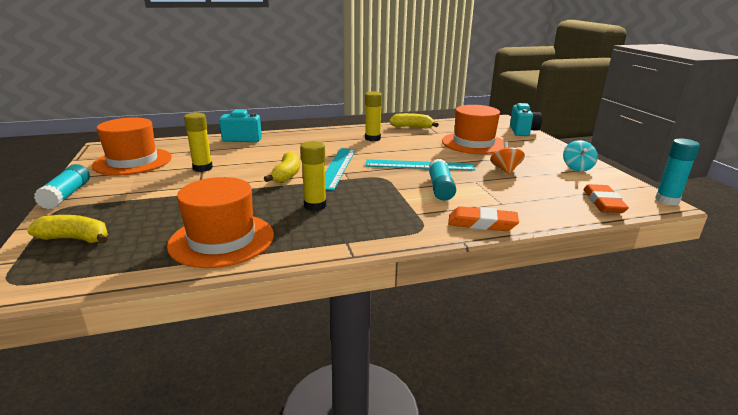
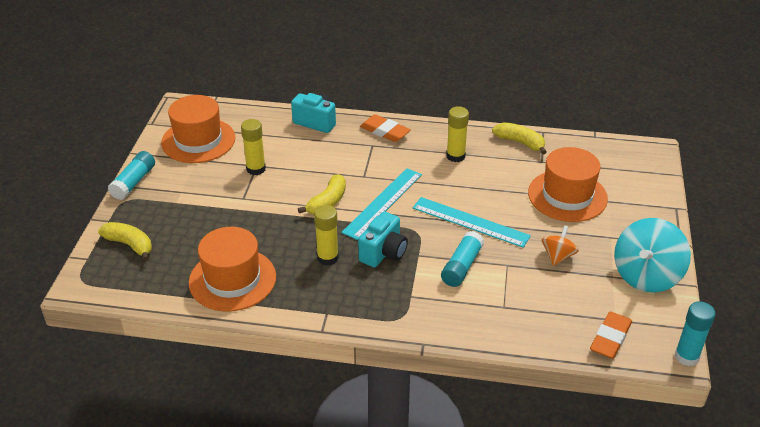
camera: 25 degrees right, 15 degrees up
orange eraser [448,206,519,231] -> orange eraser moved to [360,114,411,142]
turquoise camera [510,103,542,136] -> turquoise camera moved to [358,211,408,267]
turquoise spinning top [563,140,598,171] -> turquoise spinning top [614,218,691,293], size x1.89

